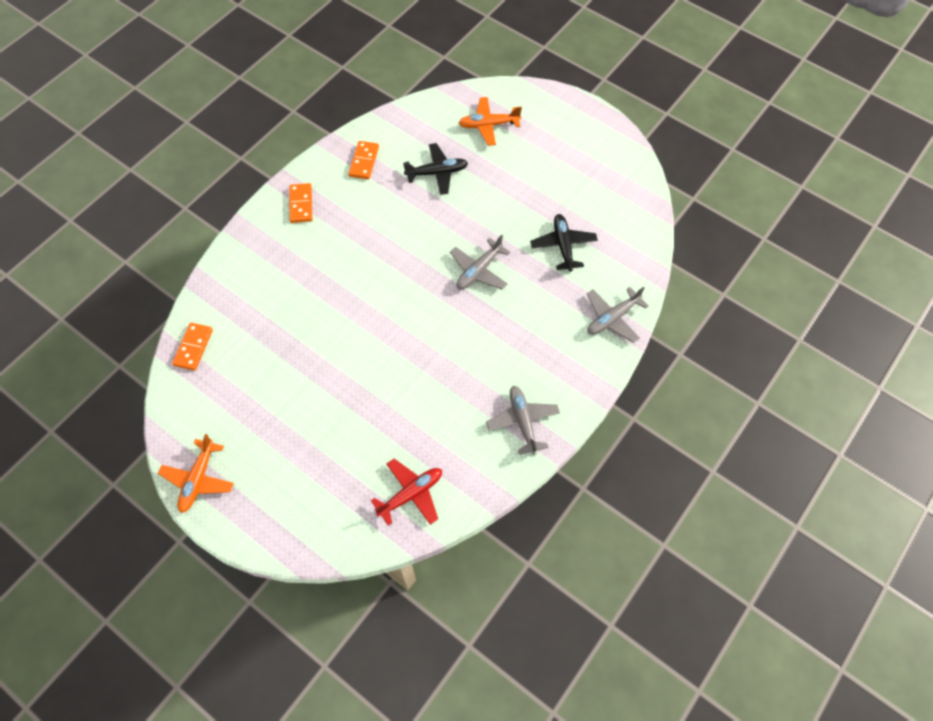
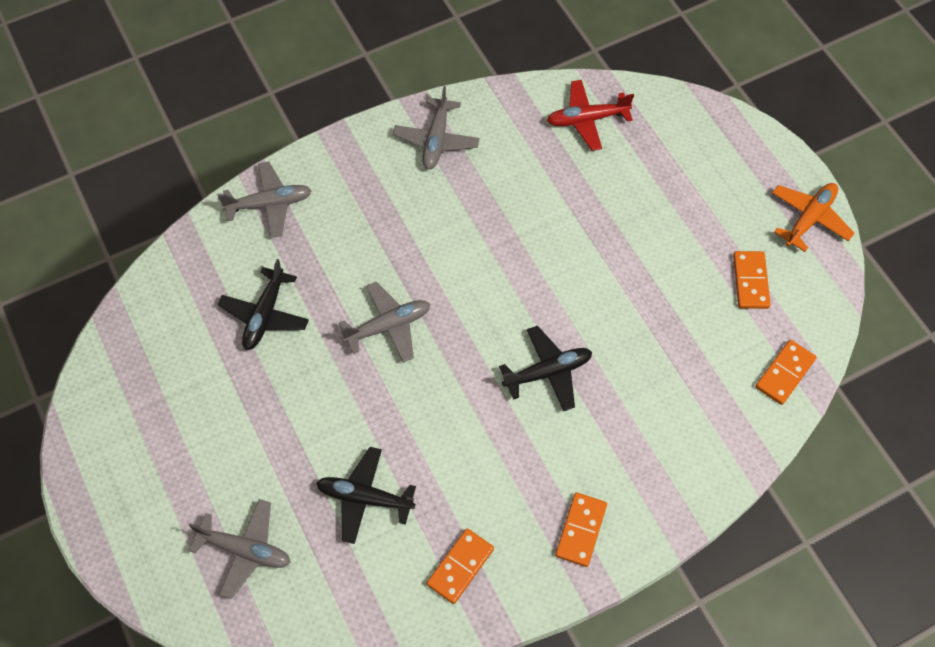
camera: 155 degrees left, 0 degrees up
orange plane [459,97,522,146] -> grey plane [189,499,291,599]
none -> black plane [499,326,592,411]
none -> orange domino [733,251,771,309]

